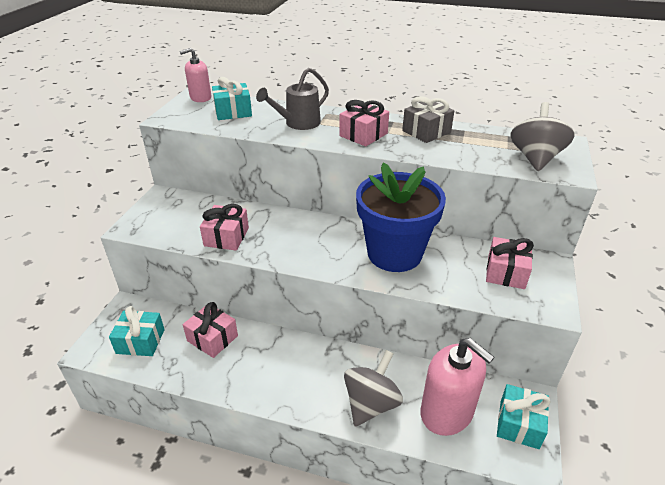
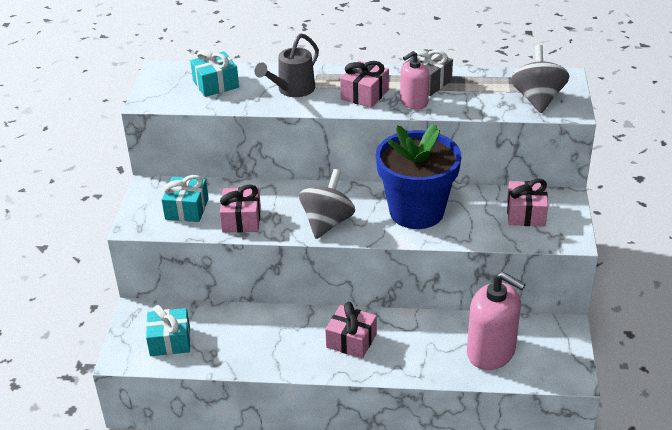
camera: 10 degrees left, 0 degrees up
pink soap dispenser [180,48,211,102] -> pink soap dispenser moved to [400,51,429,109]
pink gift [183,302,238,358] -> pink gift moved to [325,302,377,358]
grey spinning top [344,350,403,427] -> grey spinning top moved to [299,169,355,239]
turquoise gift [497,384,551,449] -> turquoise gift moved to [162,175,209,222]

